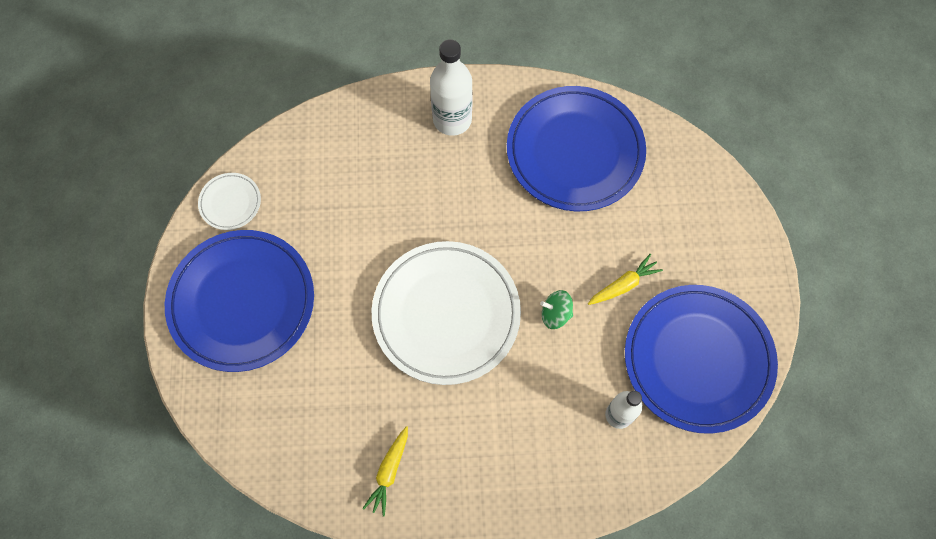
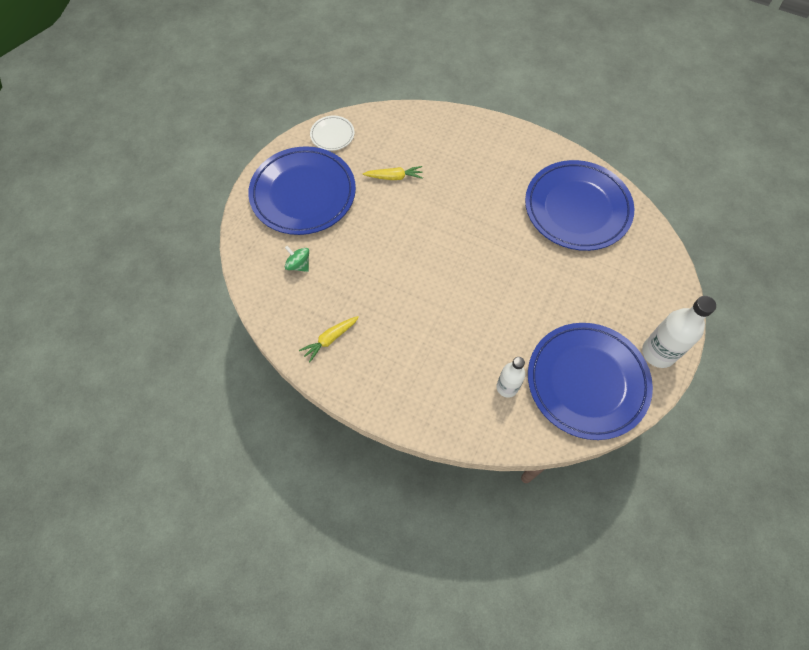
camera: 30 degrees right, 5 degrees down
white plate [372,241,521,385] -> none
white bottle [430,39,473,136] -> white bottle moved to [642,296,716,368]
green spinning top [540,290,573,329] -> green spinning top moved to [285,246,309,272]
yellow carrot [588,254,663,305] -> yellow carrot moved to [363,166,423,180]

